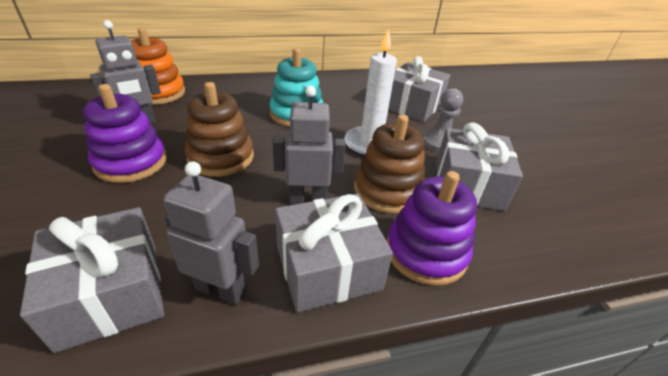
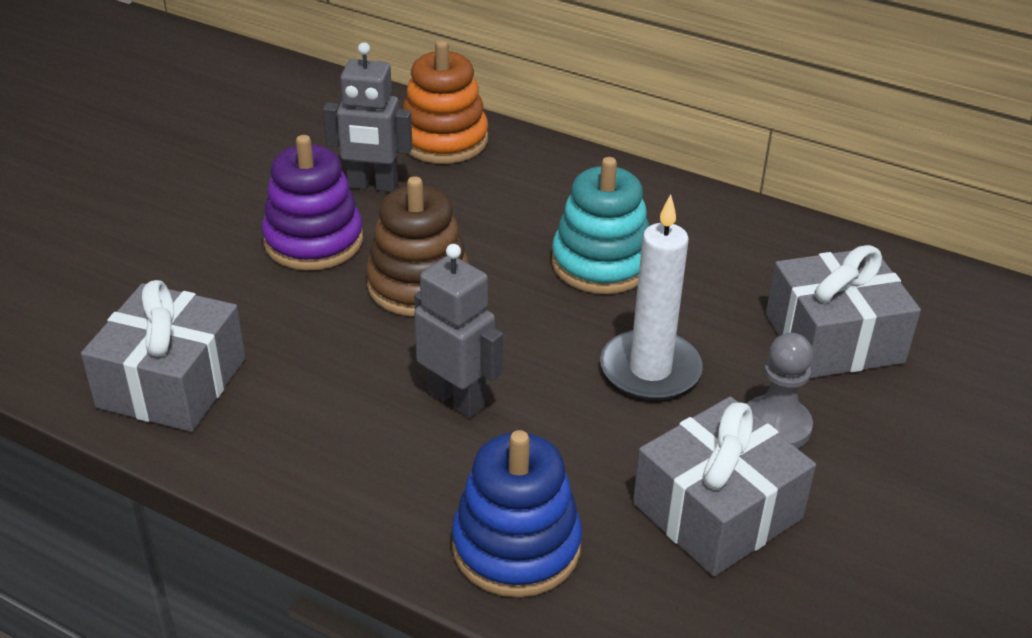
camera: 45 degrees right, 0 degrees up
grey robot [163,161,259,305] -> none
grey gift [275,193,393,313] -> none
brown stacking toy [354,114,425,214] -> none
purple stacking toy [387,171,477,286] -> blue stacking toy [452,430,582,597]

